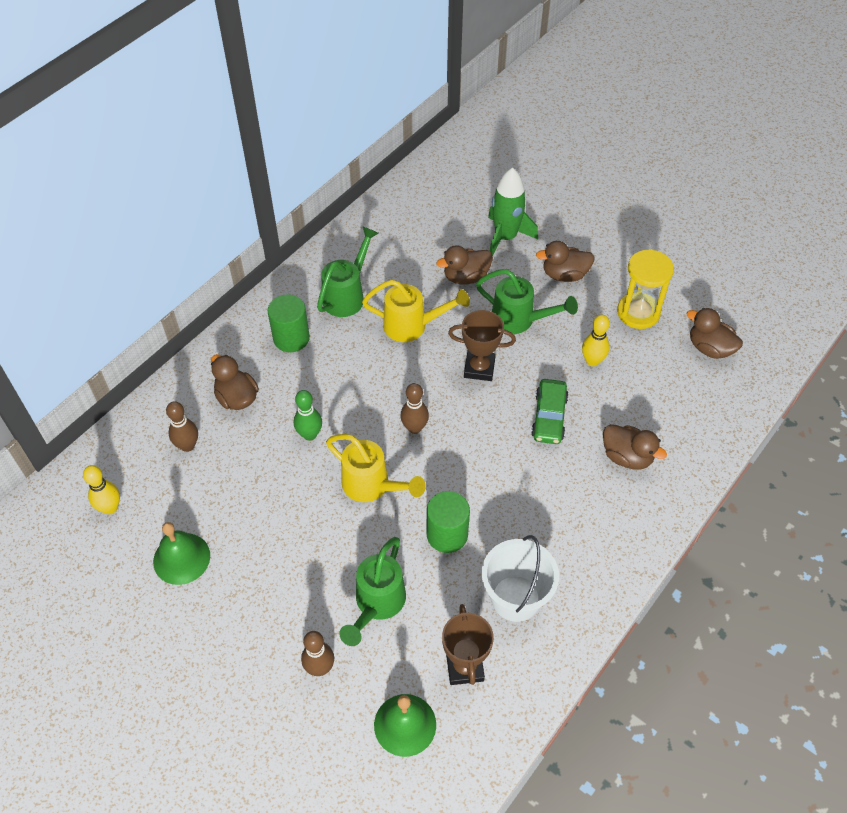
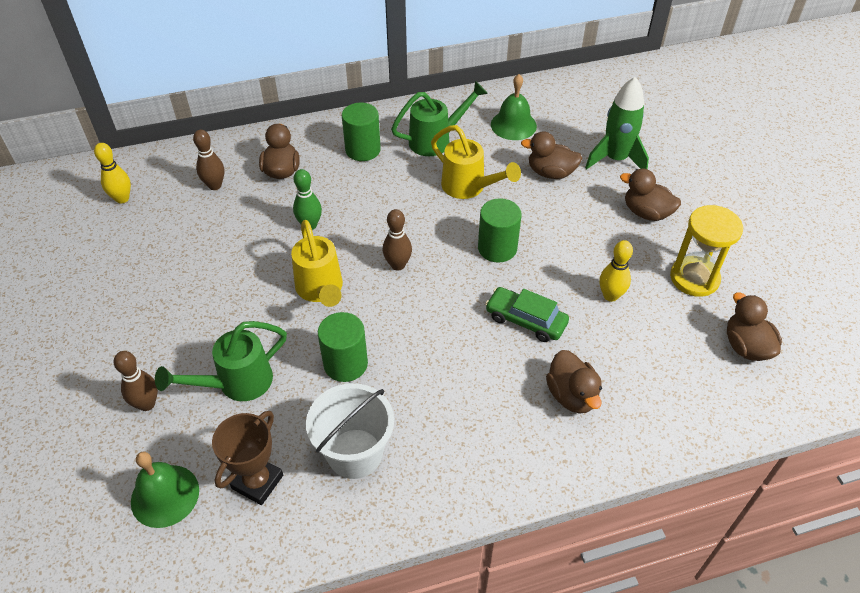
camera: 35 degrees right, 5 degrees down
green bell [153,522,210,585] -> green bell moved to [491,74,537,140]
brown trophy [448,310,516,381] -> green cylinder [478,198,522,263]
green watering can [476,269,578,334] -> none
green car [531,379,569,444] -> green car turned 75 degrees clockwise [485,287,569,342]

